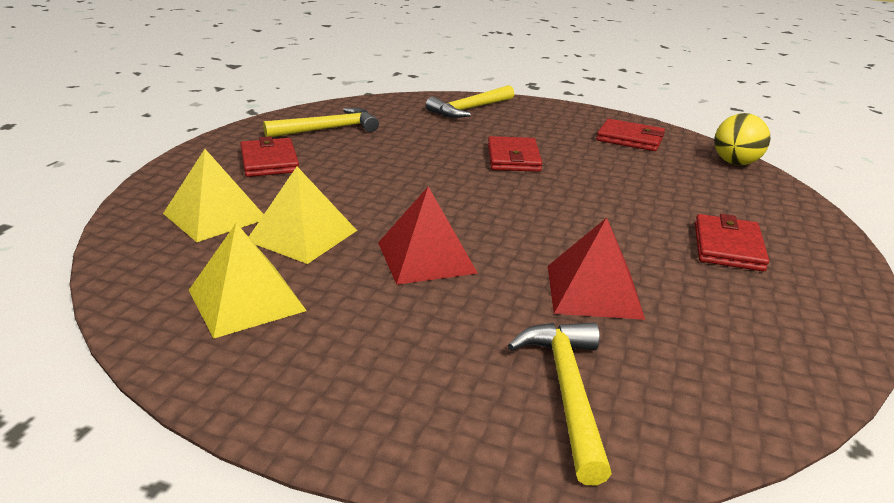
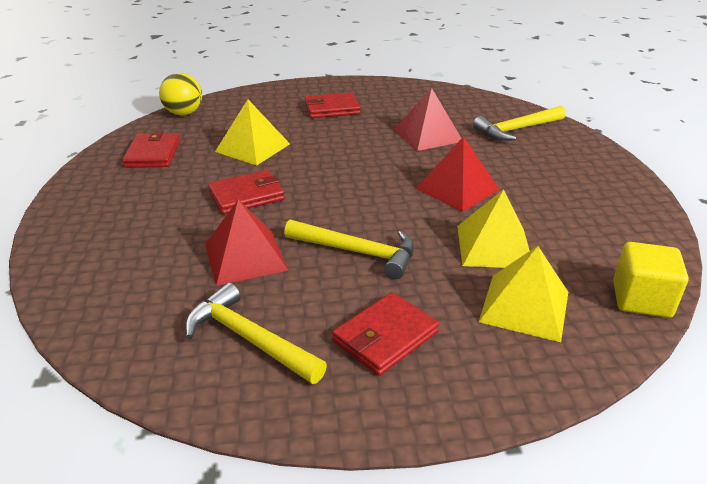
camera: 115 degrees left, 5 degrees up
yellow pyramid [189,223,307,339] -> yellow pyramid moved to [215,99,290,165]
yellow hammer [426,85,514,118] -> yellow hammer moved to [284,219,414,279]
none -> red pyramid [205,199,288,286]
none -> yellow cube [613,242,688,318]

